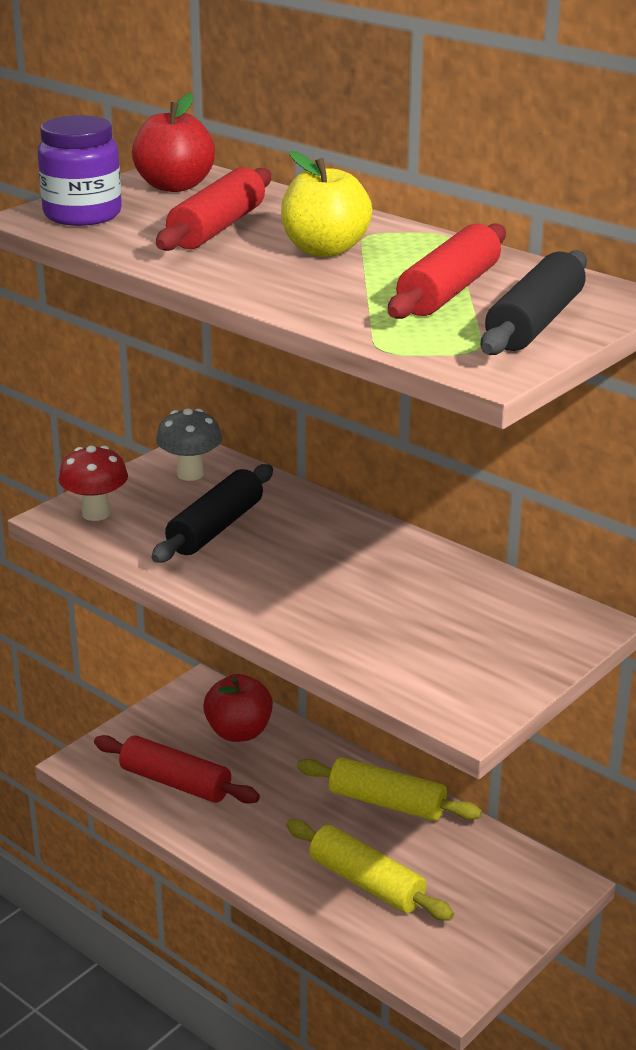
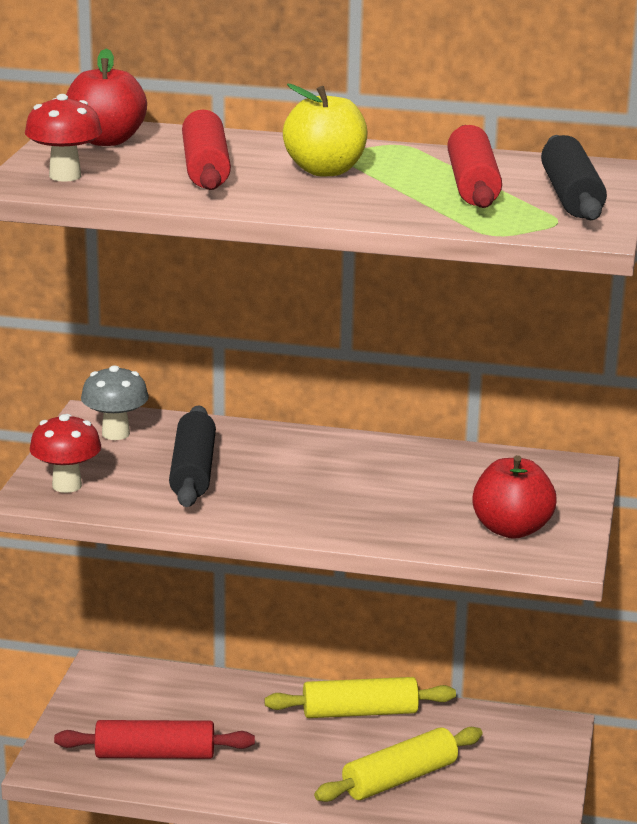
camera: 30 degrees left, 5 degrees down
purple jar [37,115,122,226] -> red mushroom [25,94,102,182]
red apple [203,674,273,742] -> red apple moved to [472,455,557,539]
yellow rolling pin [286,819,454,921] -> yellow rolling pin turned 45 degrees counterclockwise [314,727,483,802]

